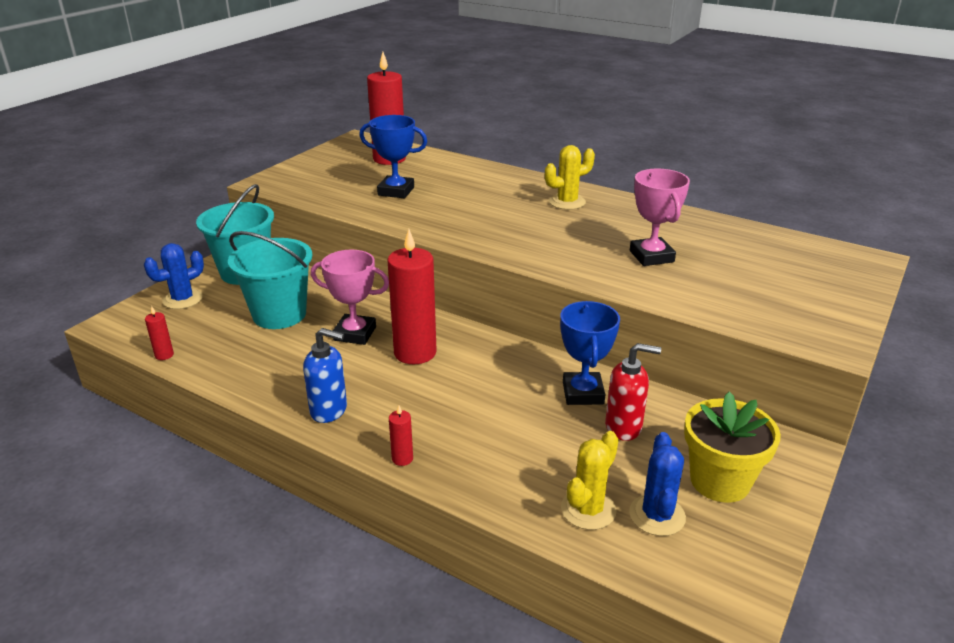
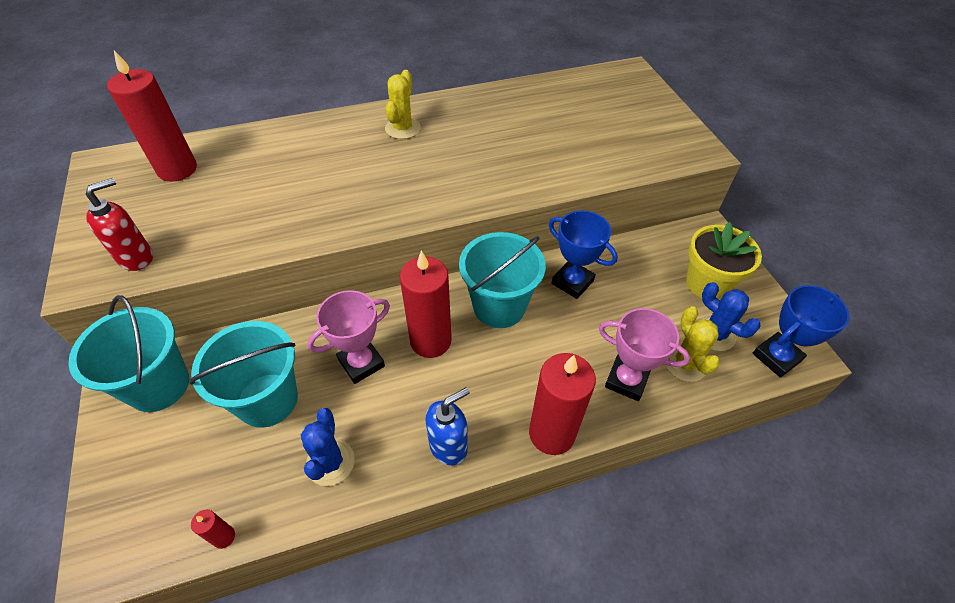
camera: 50 degrees left, 20 degrees up
blue cactus [144,243,204,309] -> blue cactus moved to [301,408,355,486]
blue trophy [359,115,427,198] -> blue trophy moved to [752,285,849,378]
red candle [389,406,413,466] -> red candle [529,353,596,455], size x2.38
red soap dispenser [605,343,661,441] -> red soap dispenser moved to [86,178,153,271]
pink trophy [630,168,690,266] -> pink trophy moved to [599,308,690,401]
none -> turquoise bucket [459,232,546,328]

